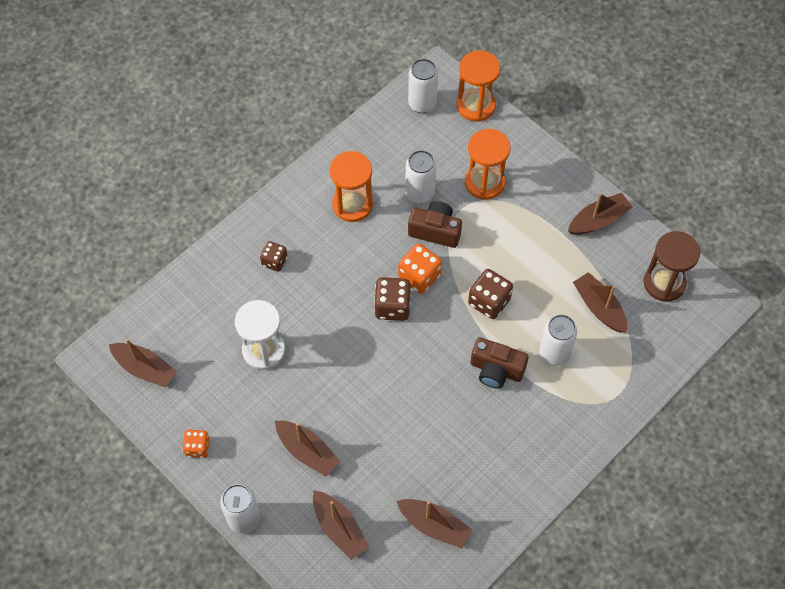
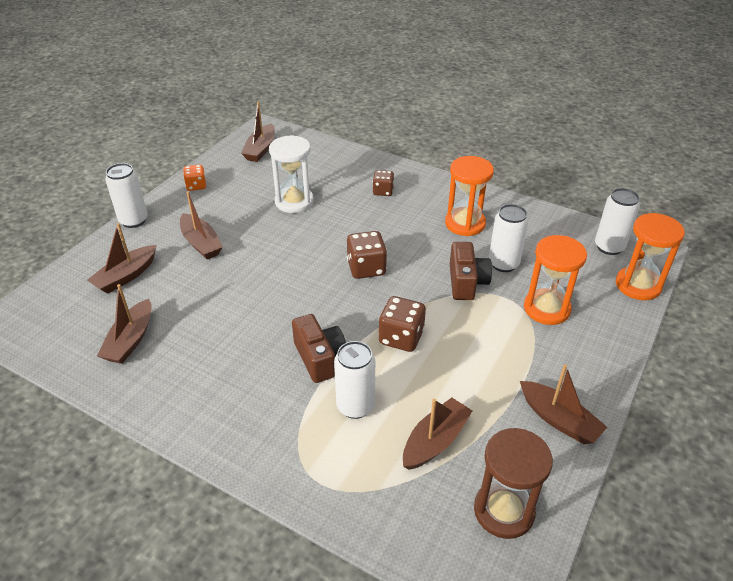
camera: 75 degrees right, 20 degrees down
brown boat [275,421,340,476] -> brown boat turned 60 degrees counterclockwise [180,191,223,259]
orange dice [398,244,442,294] -> none
brown camera [470,337,529,389] -> brown camera turned 150 degrees clockwise [292,314,346,383]

